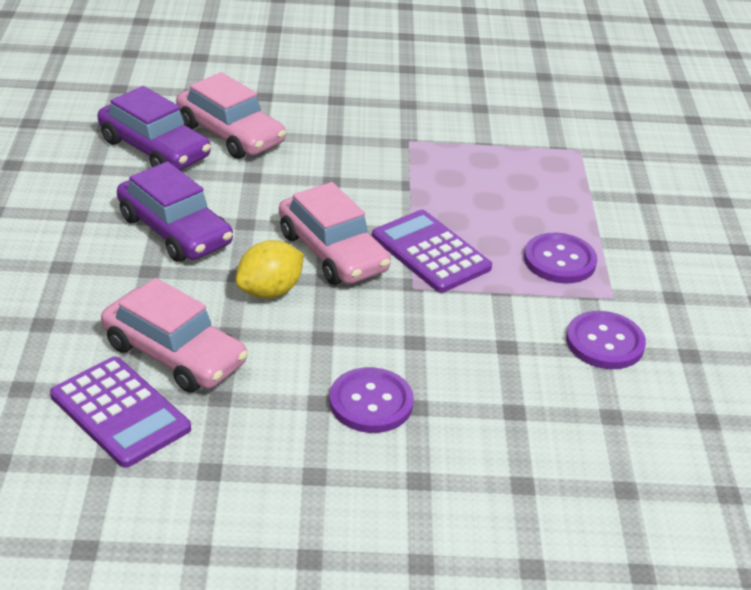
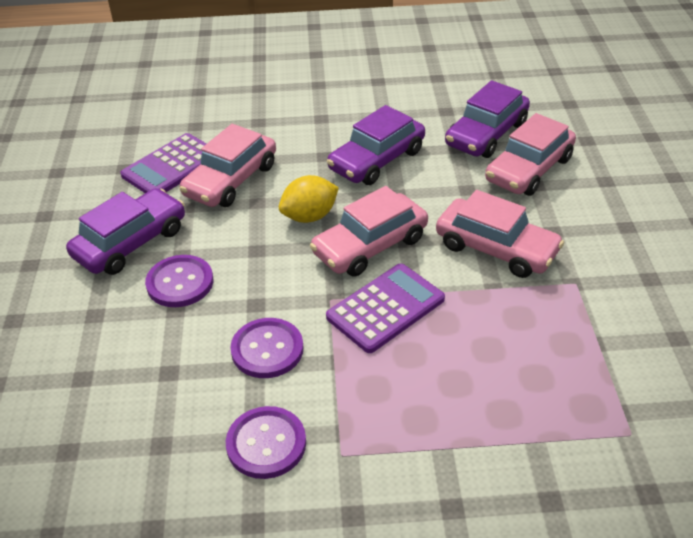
camera: 90 degrees right, 5 degrees up
yellow lemon [236,240,304,299] -> yellow lemon turned 75 degrees counterclockwise [279,175,339,223]
purple button [524,233,597,284] -> purple button moved to [230,318,303,378]
none -> purple car [66,188,185,275]
none -> pink car [436,190,564,278]

